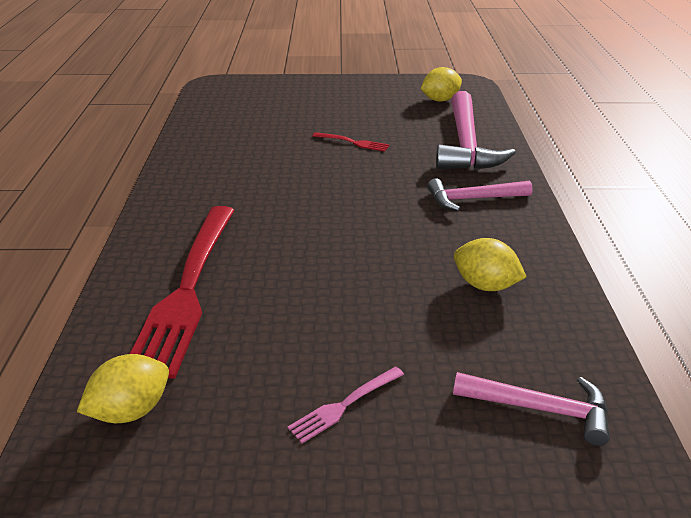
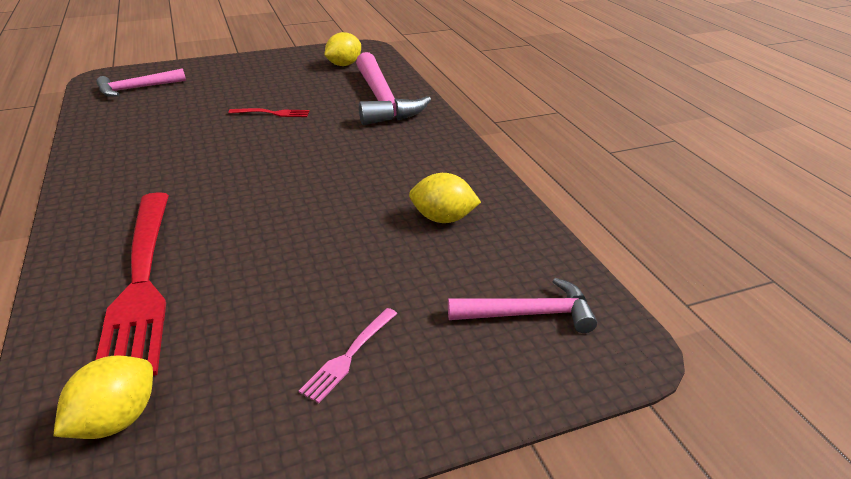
camera: 20 degrees left, 0 degrees up
pink hammer [427,178,533,211] -> pink hammer moved to [96,69,186,97]

